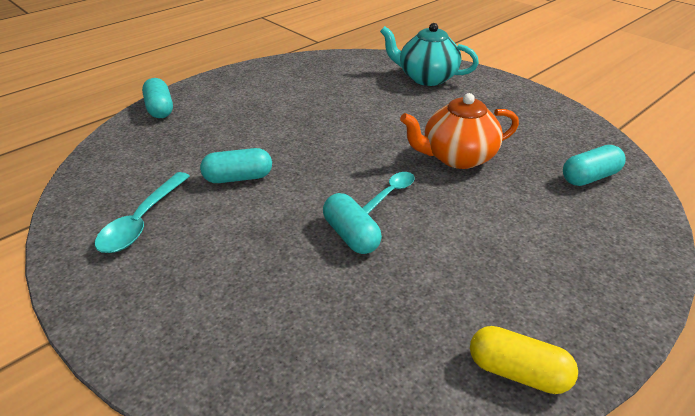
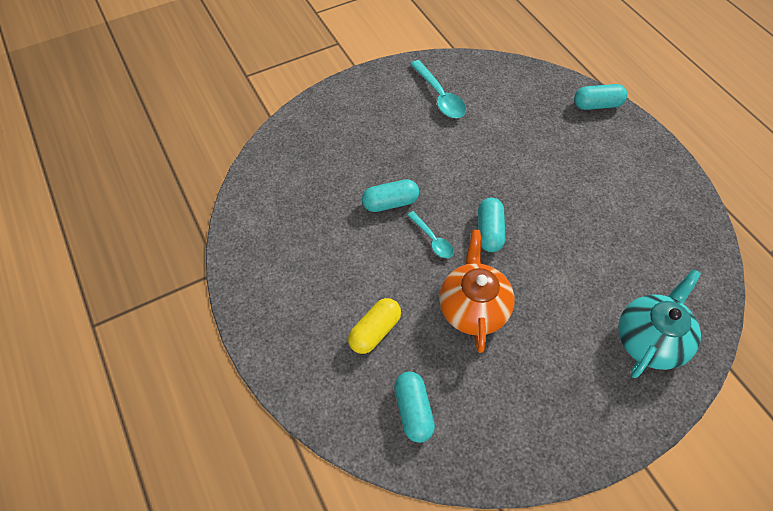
camera: 105 degrees right, 20 degrees up
turquoise spoon [95,172,190,253] -> turquoise spoon turned 150 degrees counterclockwise [410,60,466,118]
turquoise capsule [200,148,272,183] -> turquoise capsule moved to [478,197,505,252]
yellow capsule [470,326,578,394] -> yellow capsule moved to [348,298,401,354]

